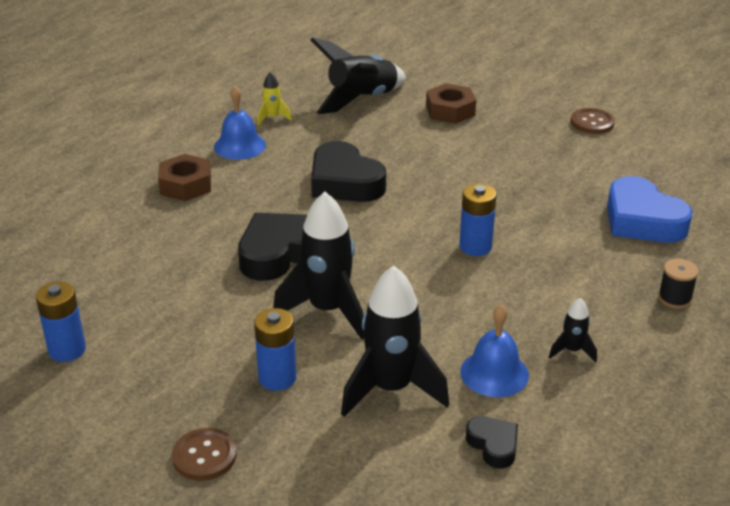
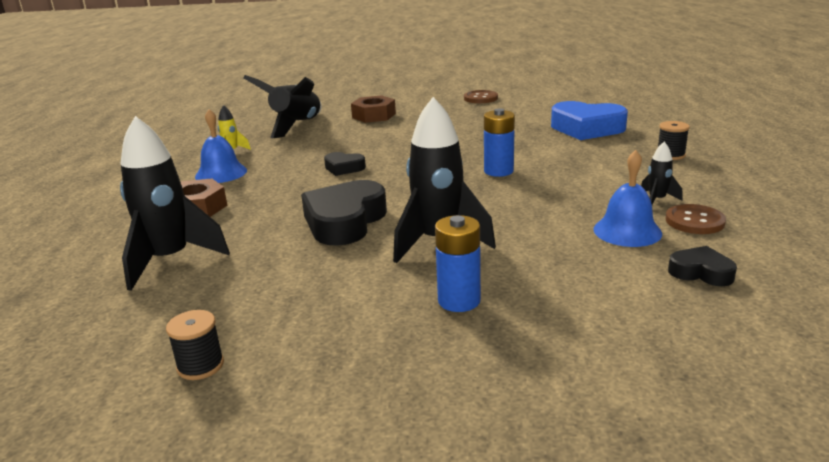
camera: 30 degrees left, 10 degrees down
blue battery [36,282,86,362] -> black spool [166,310,224,380]
brown button [172,428,237,481] -> brown button moved to [666,204,726,234]
black heart [311,141,386,202] -> black heart [324,152,366,176], size x0.52
black rocket [341,266,449,417] -> black rocket moved to [120,116,230,291]

